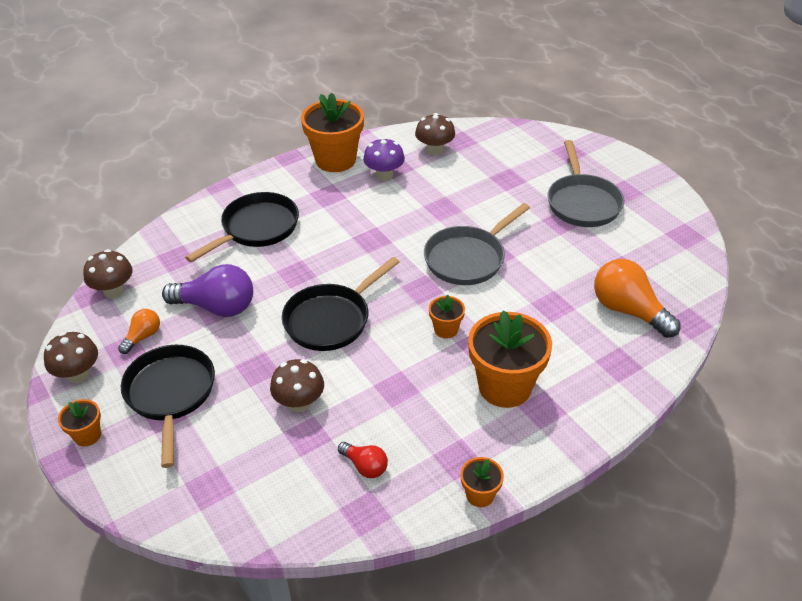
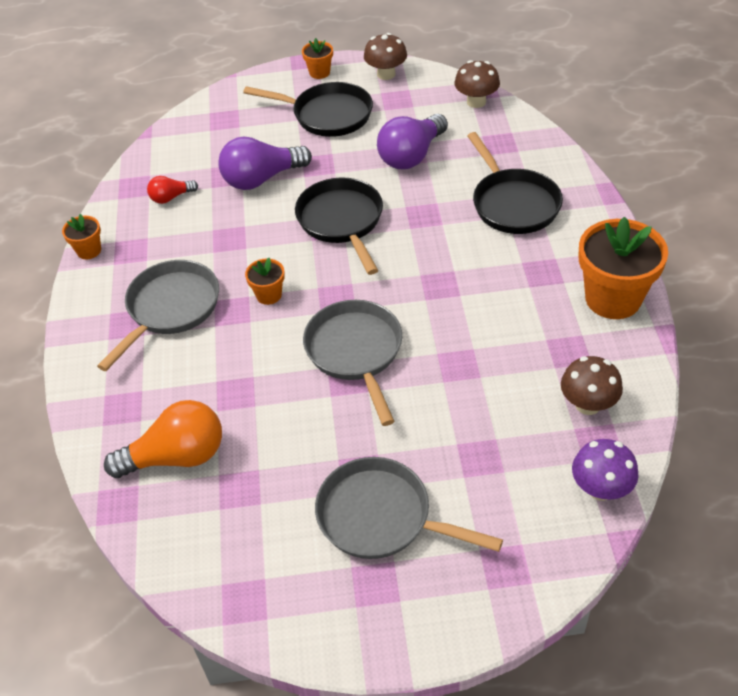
camera: 120 degrees right, 5 degrees up
orange light bulb [118,309,160,354] -> none
brown mushroom [270,359,324,412] -> purple light bulb [218,137,312,190]
purple mushroom [363,137,405,181] -> purple mushroom moved to [572,439,639,501]
orange flower pot [468,310,552,408] -> grey pan [97,260,219,371]

